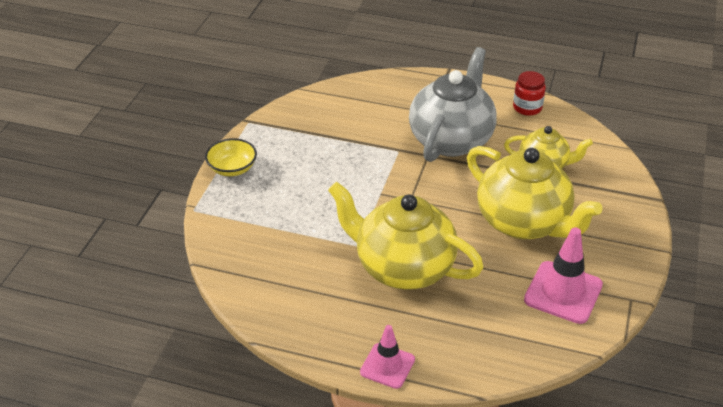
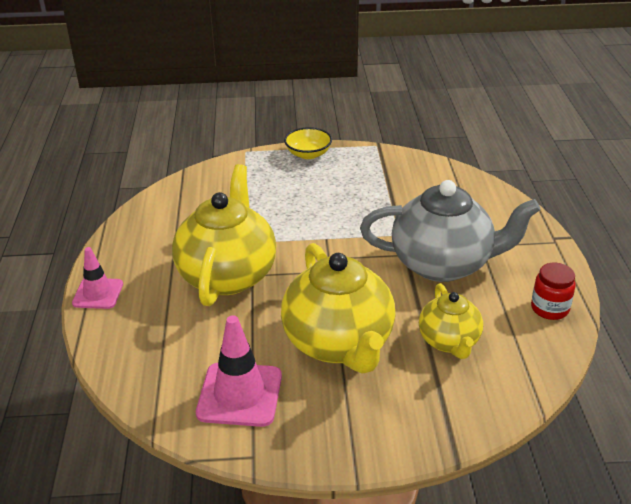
camera: 70 degrees right, 5 degrees down
yellow teapot [467,146,602,239] -> yellow teapot turned 45 degrees counterclockwise [281,243,396,373]

